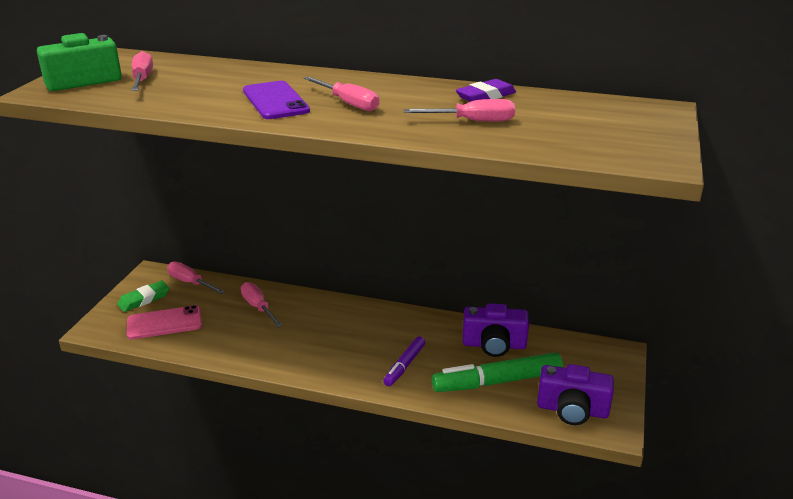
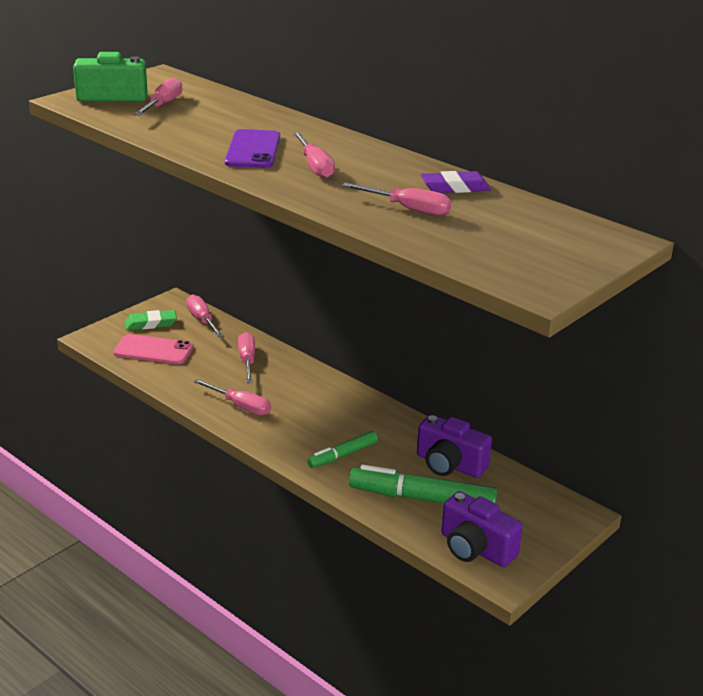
camera: 25 degrees right, 0 degrees up
purple marker [383,336,425,386] -> green marker [307,431,378,468]
none -> pink screwdriver [193,379,271,416]

